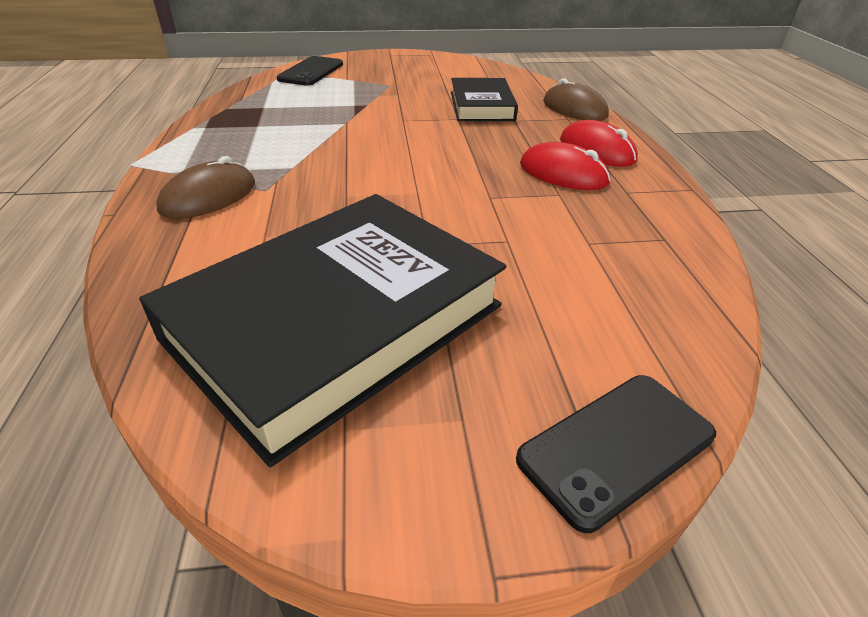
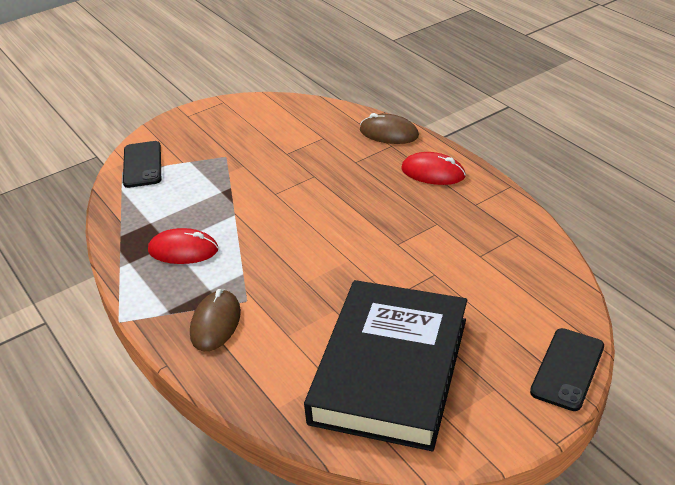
camera: 25 degrees left, 0 degrees up
black book [451,78,518,121] -> none
red mouse [520,142,611,190] -> red mouse moved to [148,228,218,264]

